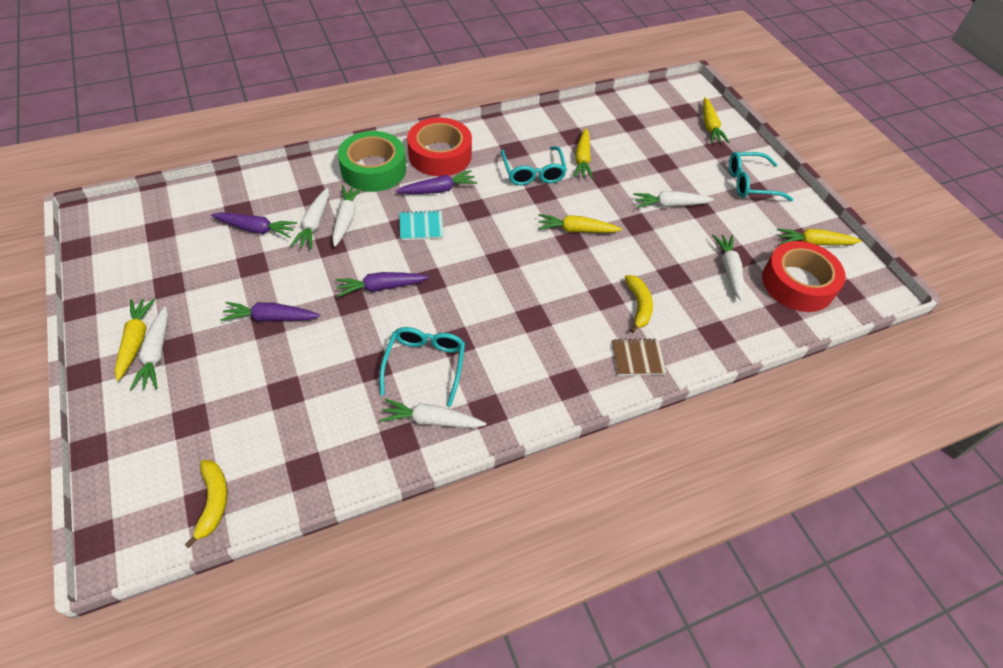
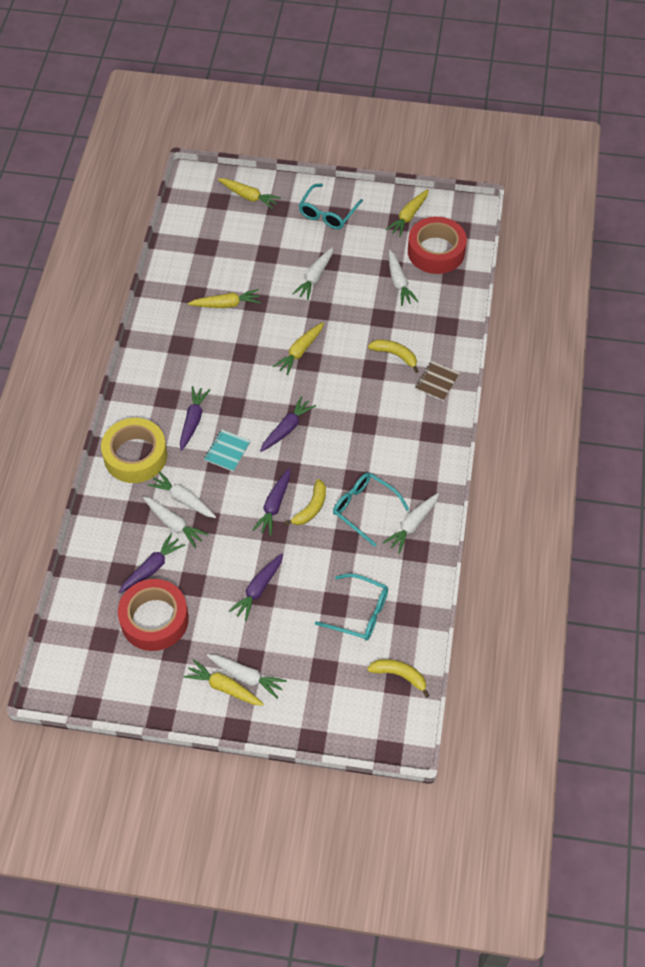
camera: 55 degrees left, 5 degrees up
green tape [338,131,406,192] -> yellow tape [101,418,167,483]
red tape [407,117,472,176] -> red tape moved to [118,579,189,651]
turquoise glasses [501,146,567,185] -> turquoise glasses moved to [315,574,388,640]
yellow carrot [573,128,593,179] -> yellow carrot turned 45 degrees counterclockwise [188,289,261,308]
white carrot [712,234,743,301] -> white carrot turned 135 degrees counterclockwise [389,250,419,306]
none -> purple carrot [260,396,316,452]
none -> yellow banana [284,479,326,525]

